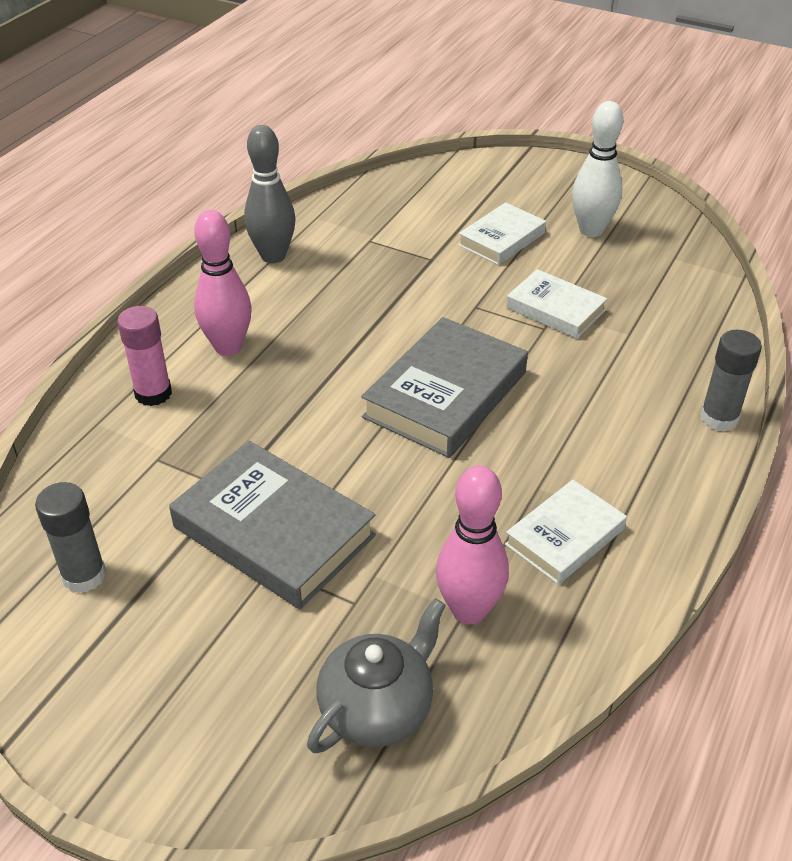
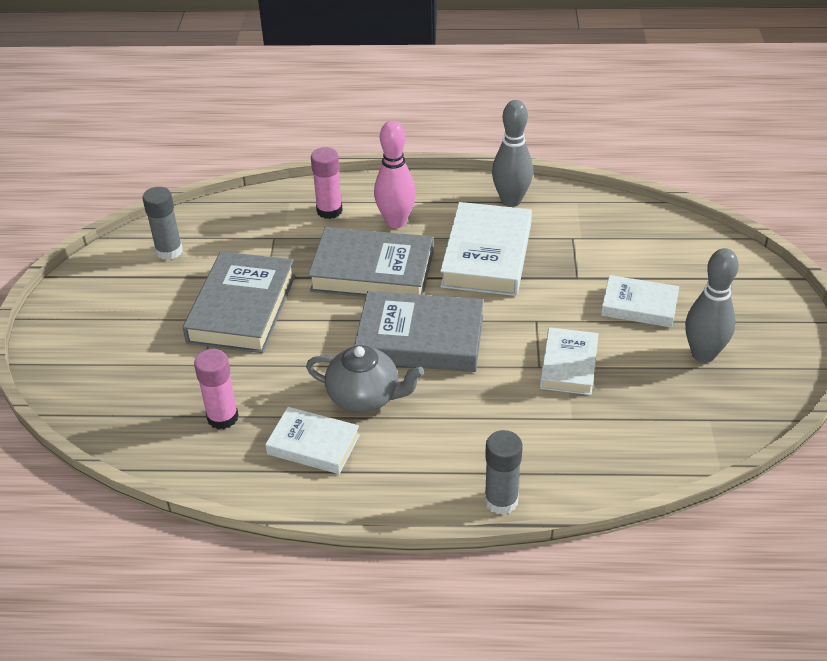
camera: 65 degrees right, 0 degrees up
grey teapot [307,598,446,753] -> grey teapot moved to [306,345,424,413]
pink bowling pin [436,466,509,624] -> pink glue stick [194,349,239,429]
white bowling pin [572,101,624,237] -> grey bowling pin [685,248,739,363]
none -> grey book [308,227,433,297]
none -> white book [440,202,532,296]

